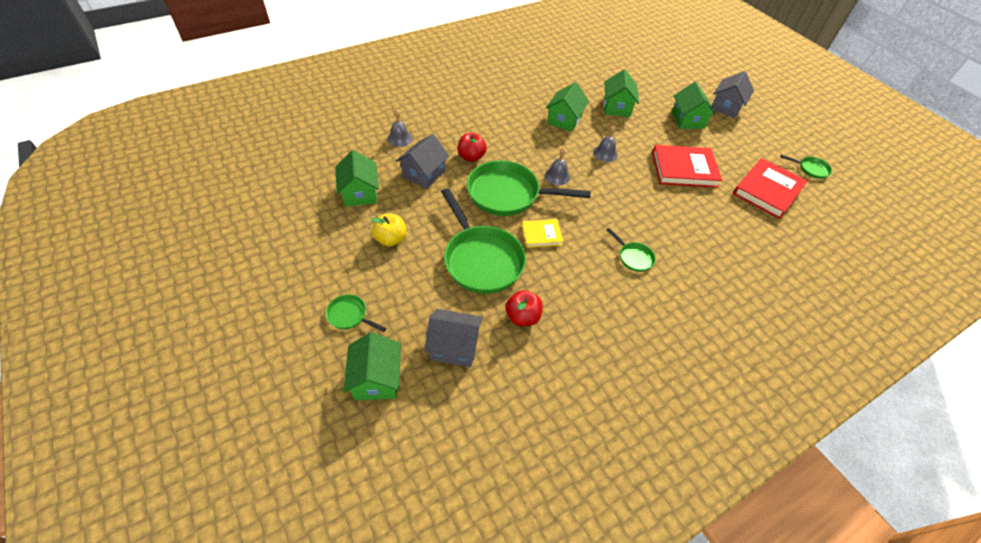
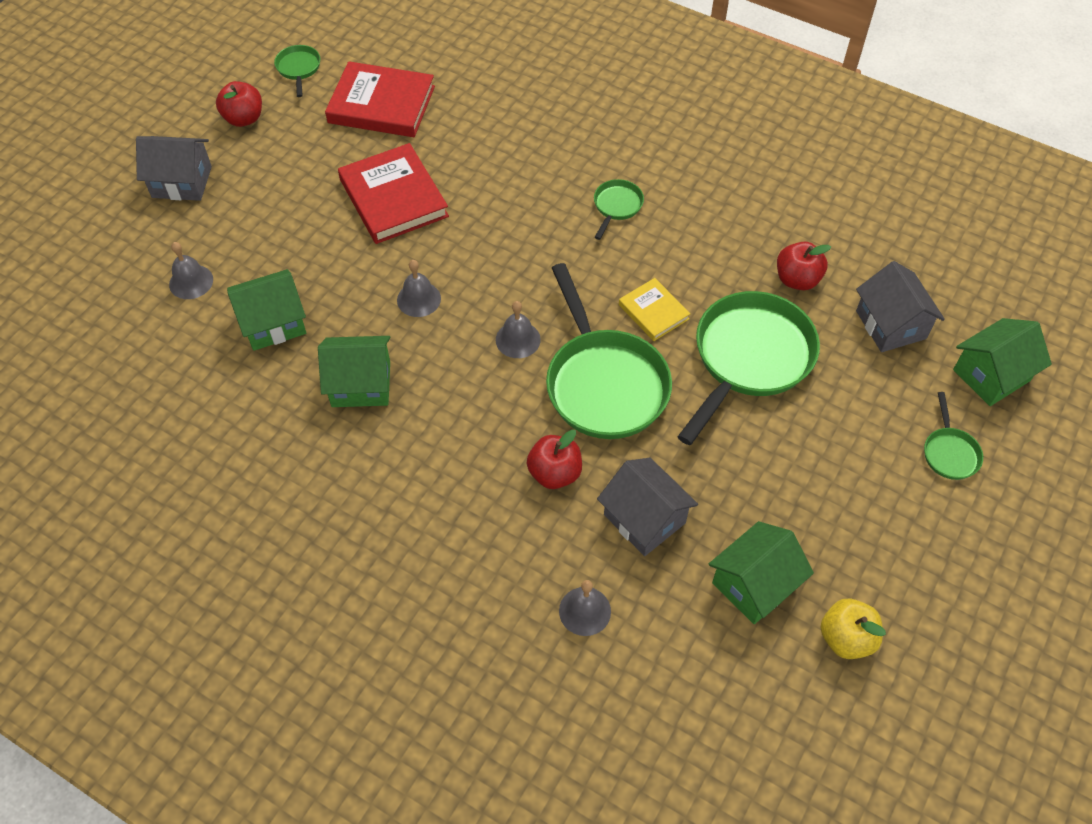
camera: 115 degrees left, 5 degrees up
yellow apple [371,214,407,247] -> yellow apple moved to [821,599,886,659]
grey house [396,134,450,189] -> grey house turned 45 degrees clockwise [597,458,698,556]
green house [672,82,716,129] -> none
none -> grey bell [169,242,213,299]
none -> red apple [216,81,262,127]

